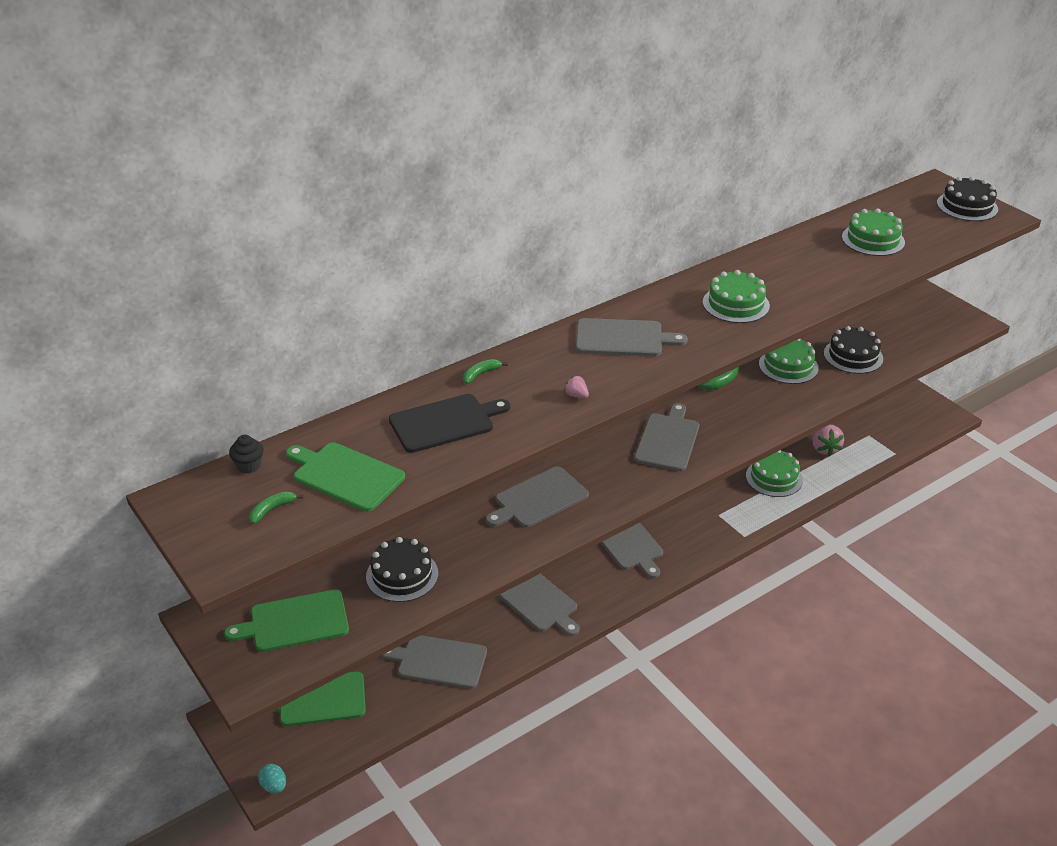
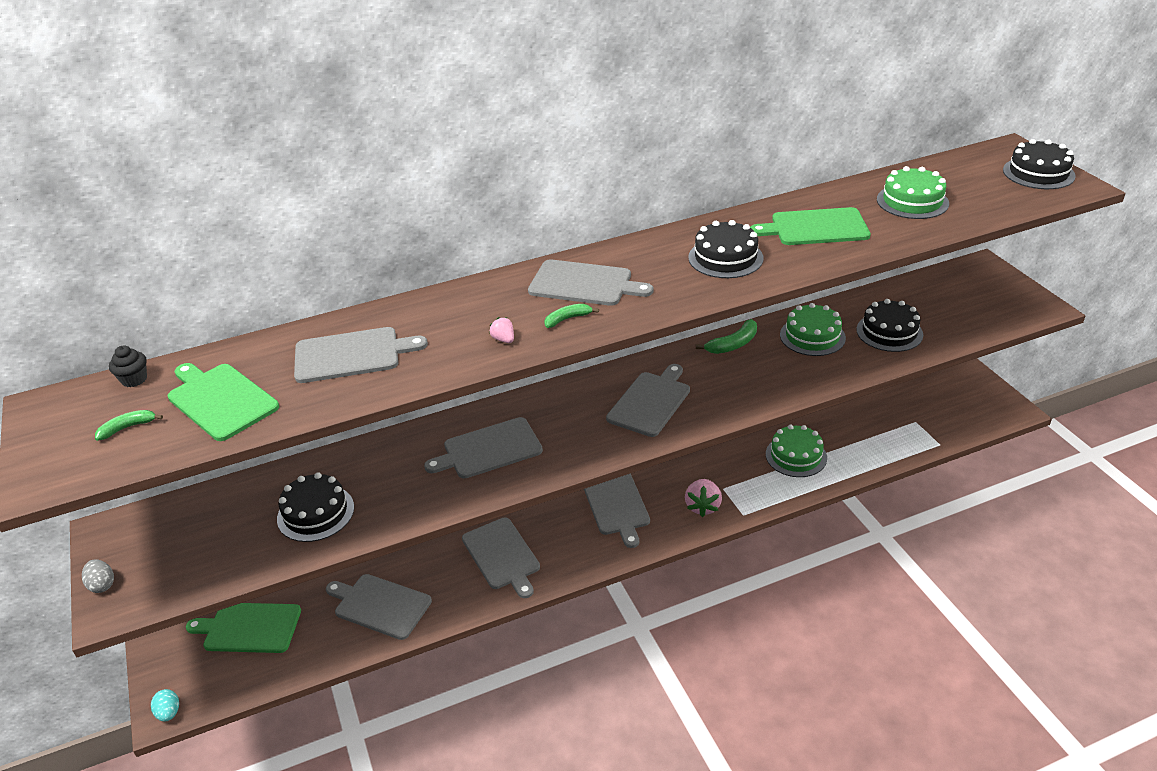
camera: 15 degrees right, 0 degrees up
green cutting board [224,590,349,652] -> green cutting board moved to [750,207,871,245]
black cutting board [389,394,510,453] -> grey cutting board [294,327,428,383]
green banana [463,359,508,384] -> green banana moved to [544,304,599,328]
green cake [703,270,770,323] -> black cake [688,220,763,278]
pink strawberry [812,425,844,456] -> pink strawberry moved to [685,479,722,517]
none -> grey egg [82,559,114,593]

